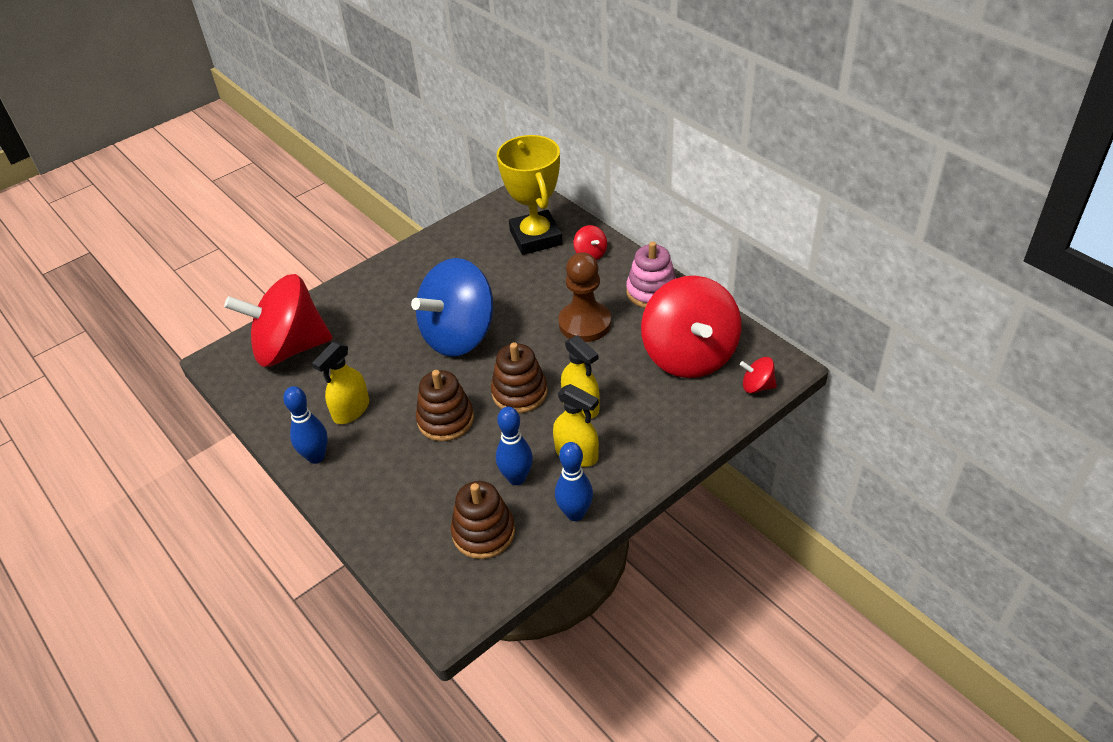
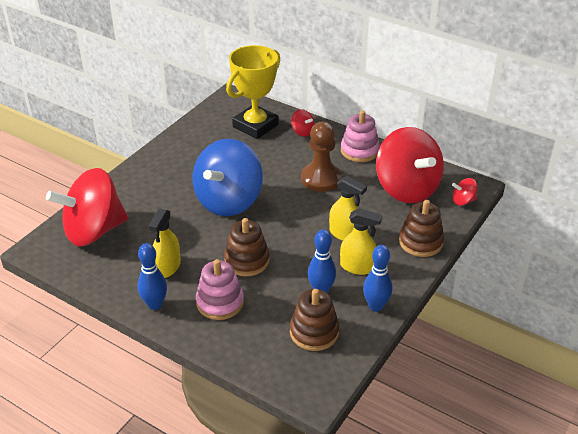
camera: 20 degrees left, 5 degrees down
brown stacking toy [491,342,547,413] -> brown stacking toy moved to [399,200,444,257]
yellow trophy [497,135,562,255] -> yellow trophy turned 75 degrees clockwise [226,45,280,139]
none -> pink stacking toy [196,259,244,320]

